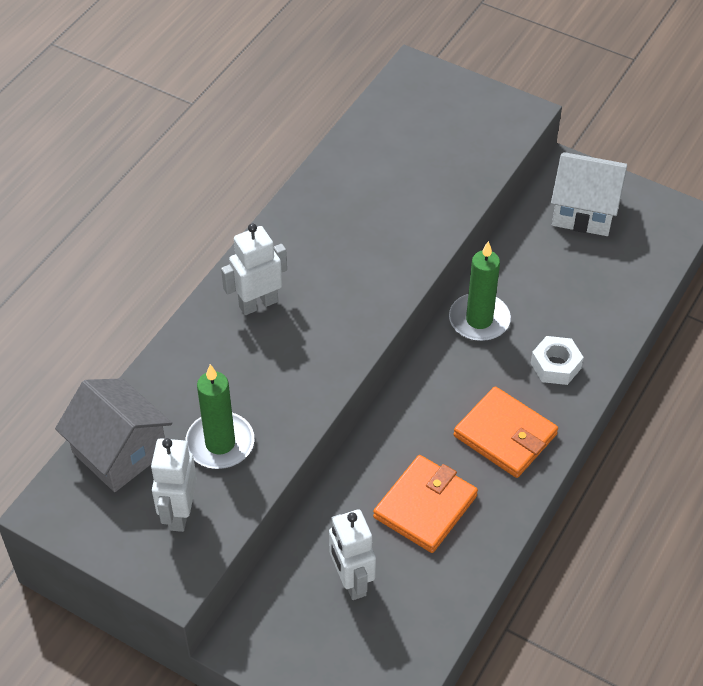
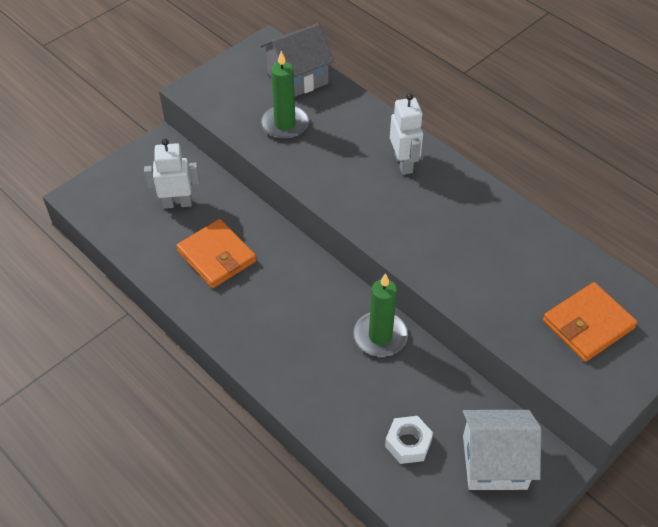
camera: 105 degrees right, 0 degrees up
white robot [151,438,197,532] -> none
orange wallet [454,386,558,478] -> orange wallet moved to [543,282,638,362]
white nut [531,336,584,385] -> white nut moved to [385,416,433,464]
white house [551,152,627,236] -> white house turned 60 degrees clockwise [463,410,541,490]

